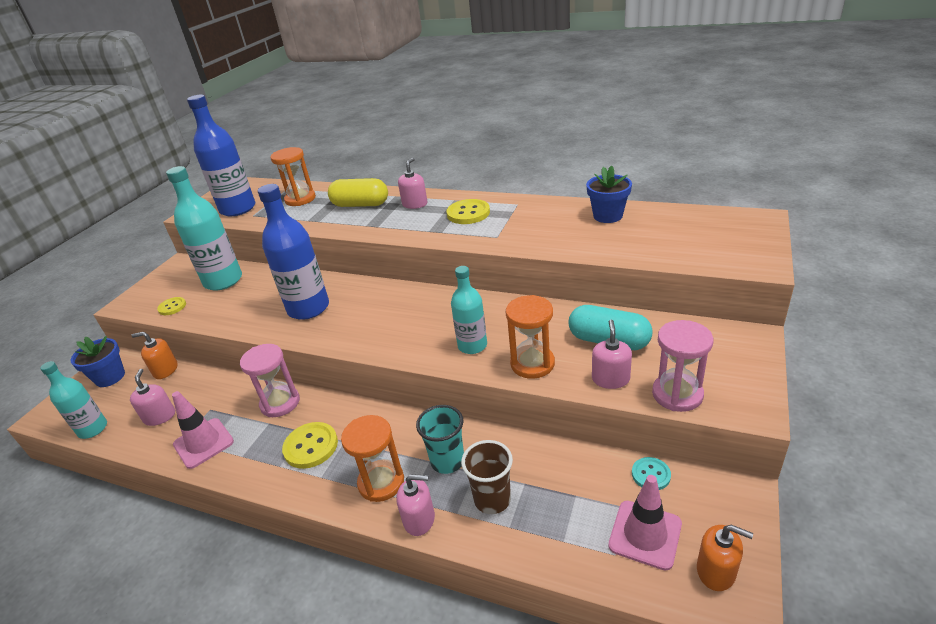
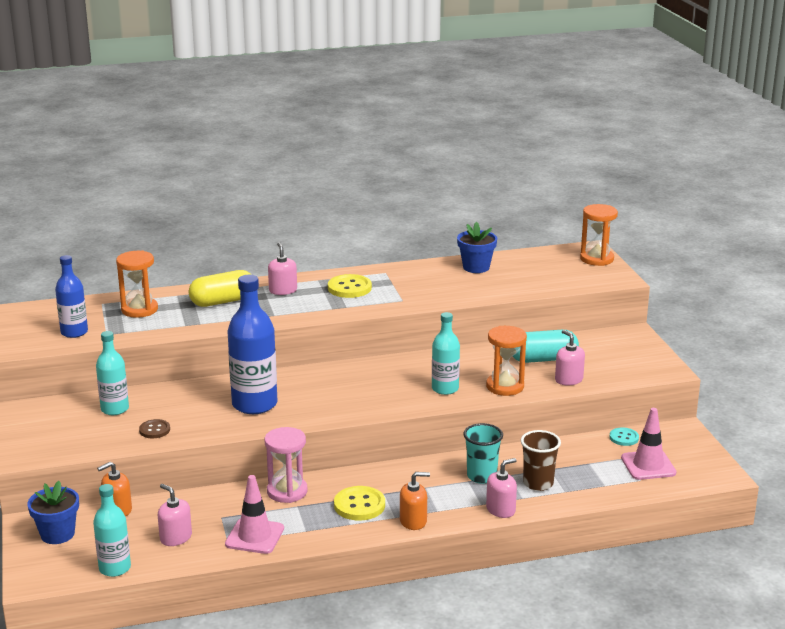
camera: 40 degrees left, 10 degrees down
yellow button [157,297,186,315] -> none
turquoise bottle [166,166,242,291] -> turquoise bottle [96,331,129,415], size x0.61
blue bottle [187,95,255,216] -> blue bottle [55,255,88,338], size x0.61
orange hourglass [341,415,404,502] -> orange hourglass moved to [580,204,618,266]
pink hourglass [652,320,713,412] -> none
orange soap dispenser [697,525,753,591] -> orange soap dispenser moved to [400,472,430,530]
none -> brown button [139,419,170,438]

